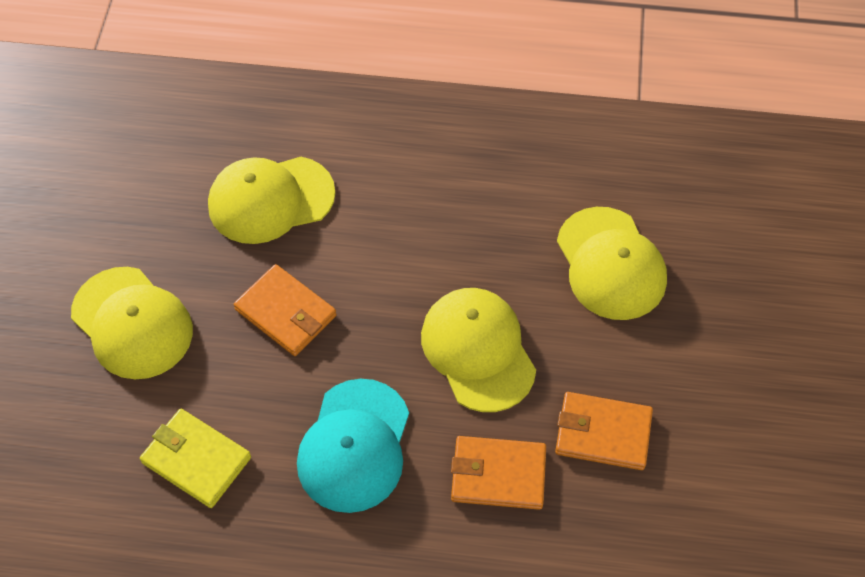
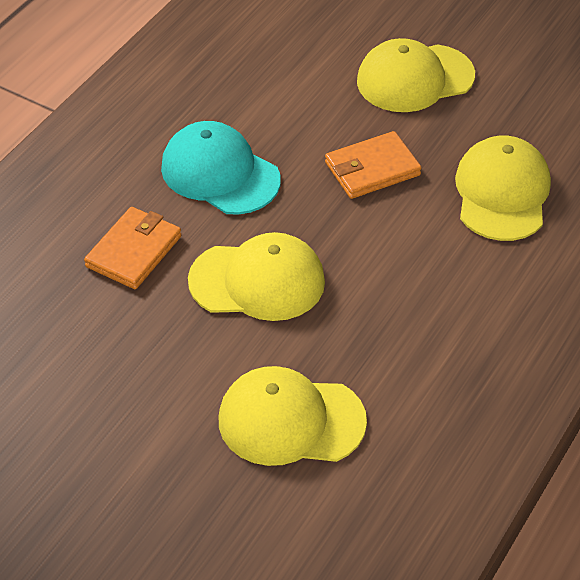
camera: 115 degrees right, 10 degrees down
yellow wallet [140,409,251,508] -> none
orange wallet [555,392,653,470] -> none

